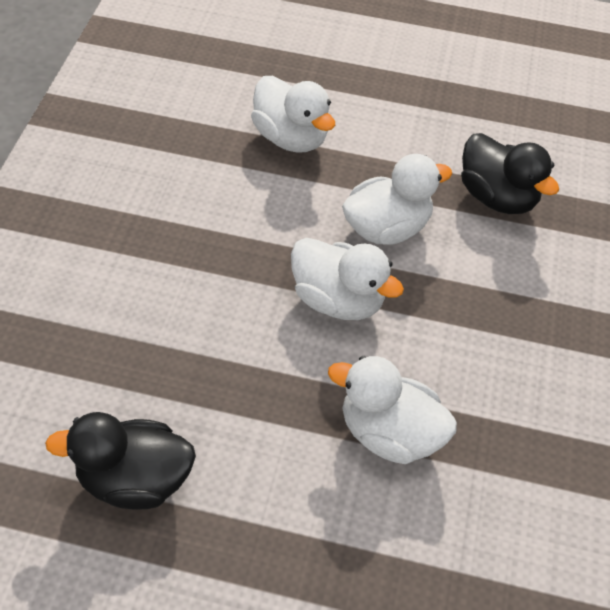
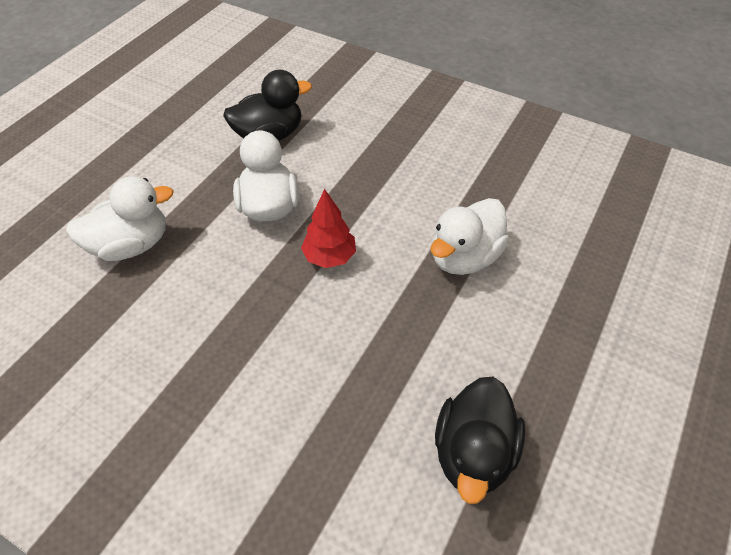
camera: 70 degrees left, 0 degrees up
white duck [291,238,404,320] -> red tree [301,189,356,268]

